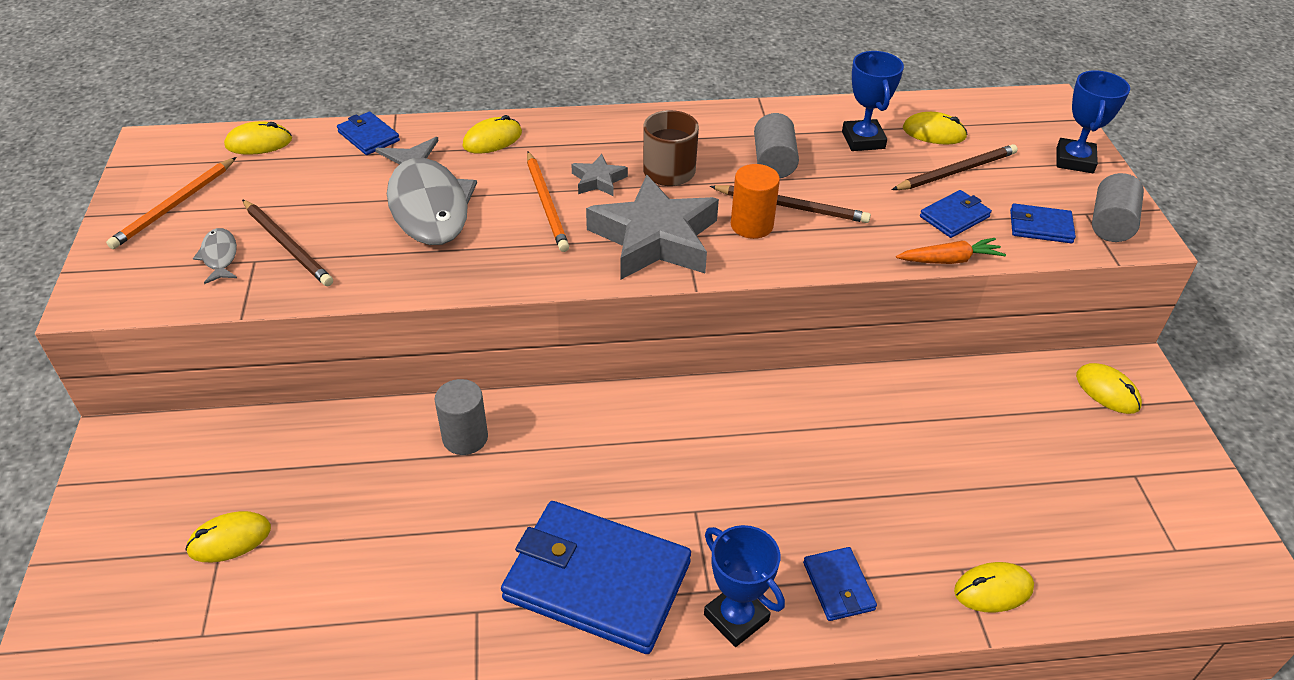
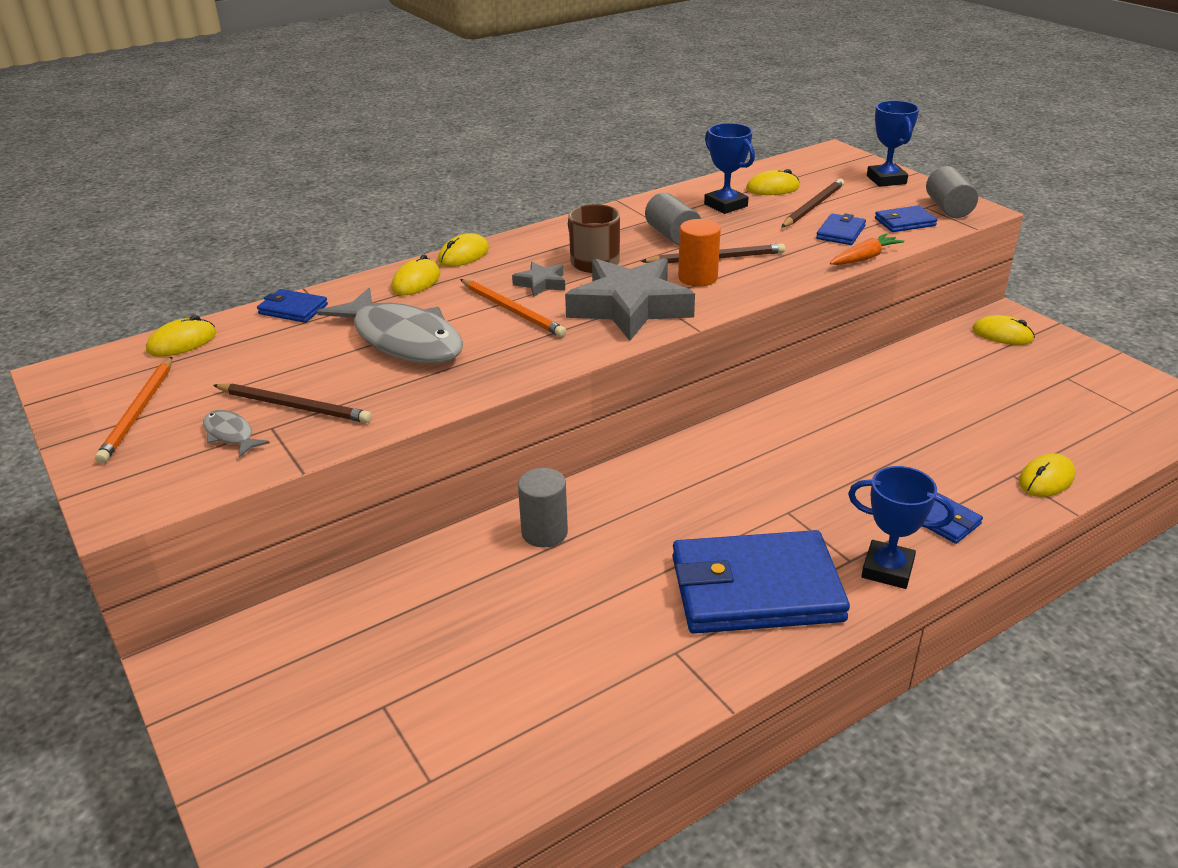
camera: 25 degrees left, 10 degrees down
yellow mouse [185,511,271,562] -> yellow mouse moved to [438,233,489,267]

